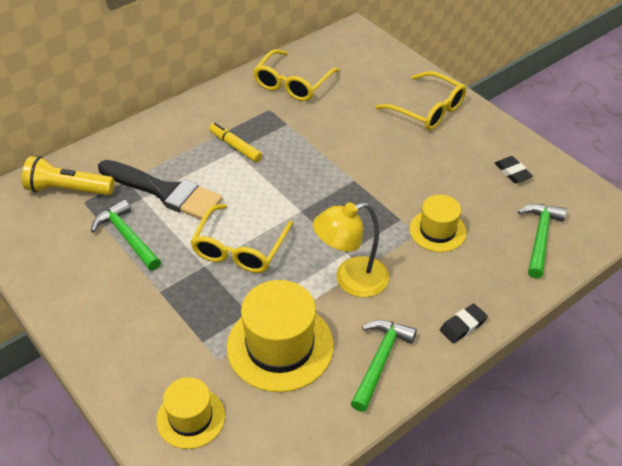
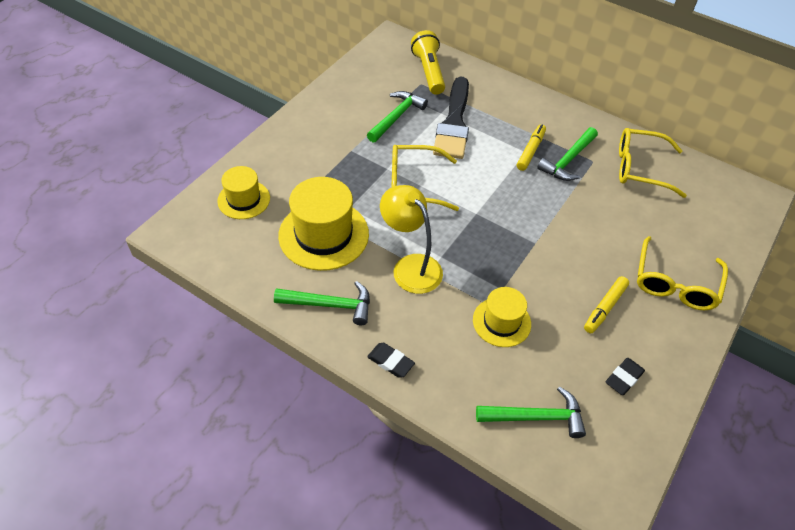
camera: 70 degrees right, 5 degrees up
none -> green hammer [537,127,598,181]
none -> yellow marker [584,276,629,333]

